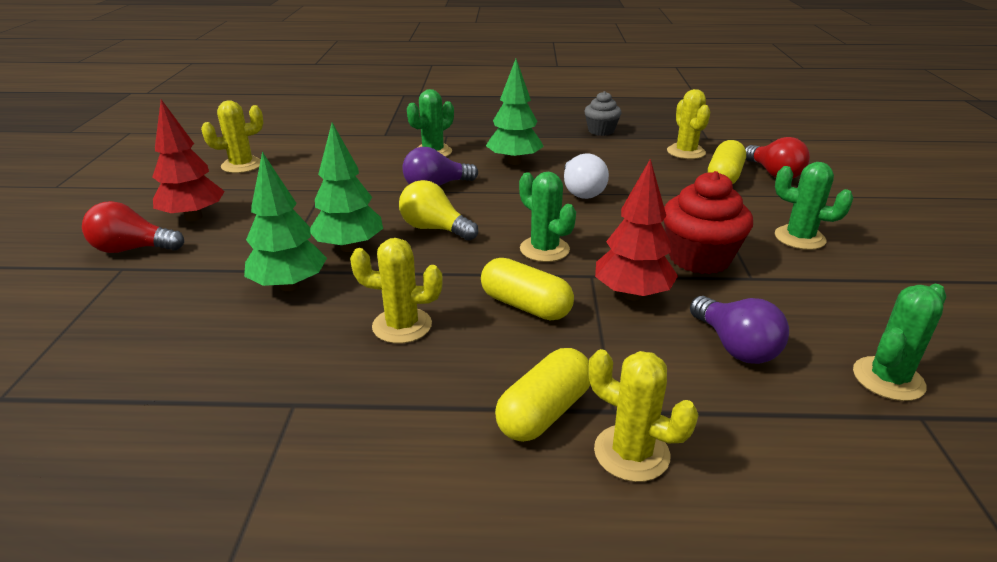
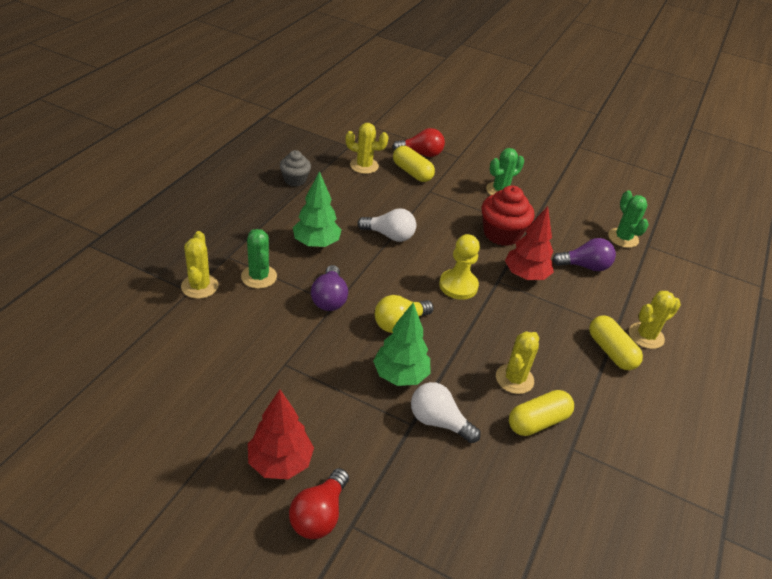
camera: 70 degrees left, 10 degrees up
yellow cactus [201,100,263,173] -> yellow cactus moved to [181,231,218,299]
green tree [244,152,327,291] -> white light bulb [411,382,481,443]
yellow capsule [481,258,574,321] -> yellow capsule moved to [509,390,574,436]
green cactus [519,172,576,262] -> yellow pawn [439,234,480,300]

